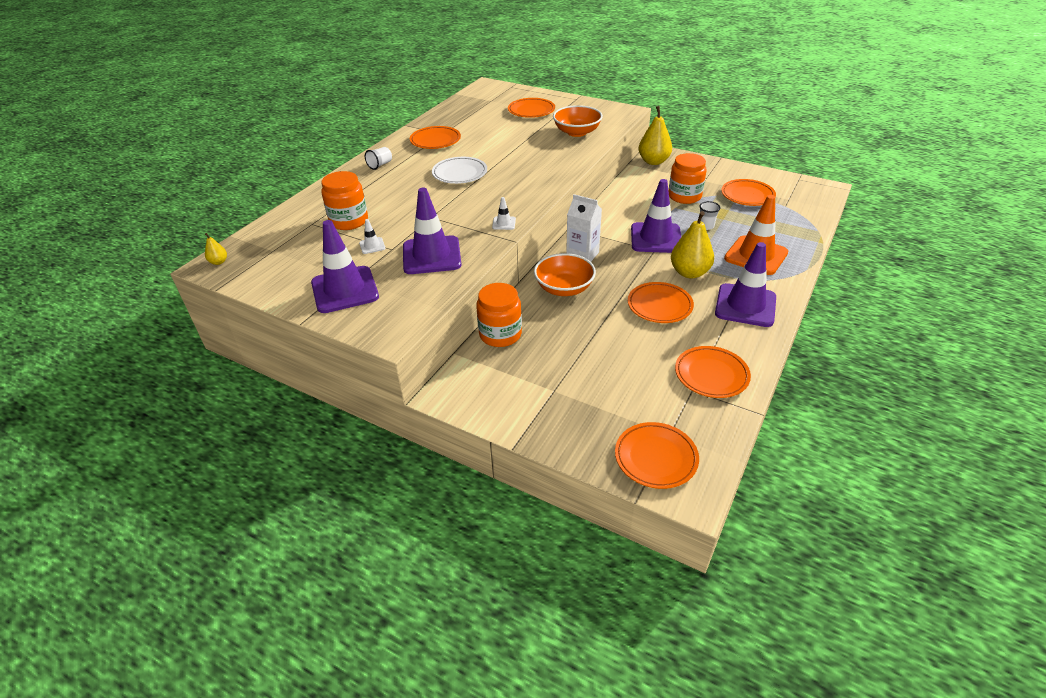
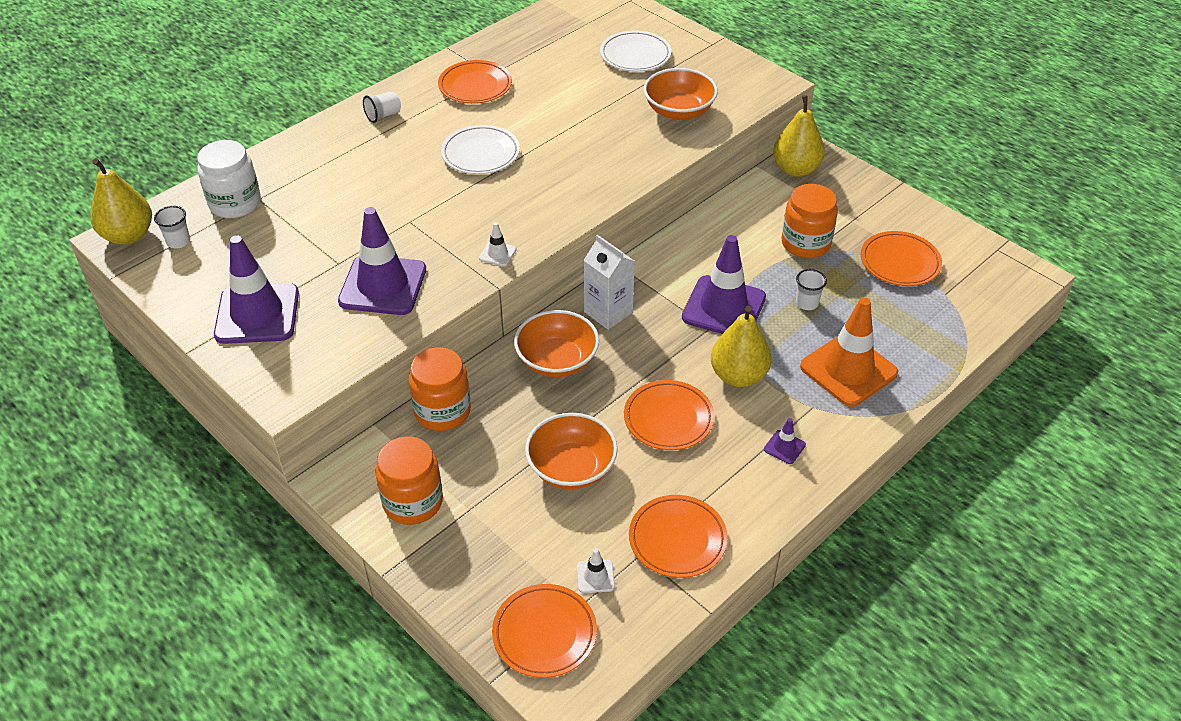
camera: 15 degrees right, 5 degrees up
yellow pear [205,233,227,265] -> yellow pear [91,158,152,244], size x2.20
orange jar [321,171,368,230] -> orange jar moved to [375,436,443,525]
white traffic cone [359,219,385,254] -> white traffic cone moved to [577,548,615,593]
orange plate [508,98,555,118] -> white plate [600,30,671,72]
purple traffic cone [715,242,776,327] -> purple traffic cone [764,418,806,464], size x0.42
none -> white cup [154,206,190,248]
none -> white jar [197,140,261,218]
none -> orange bowl [525,413,618,489]

